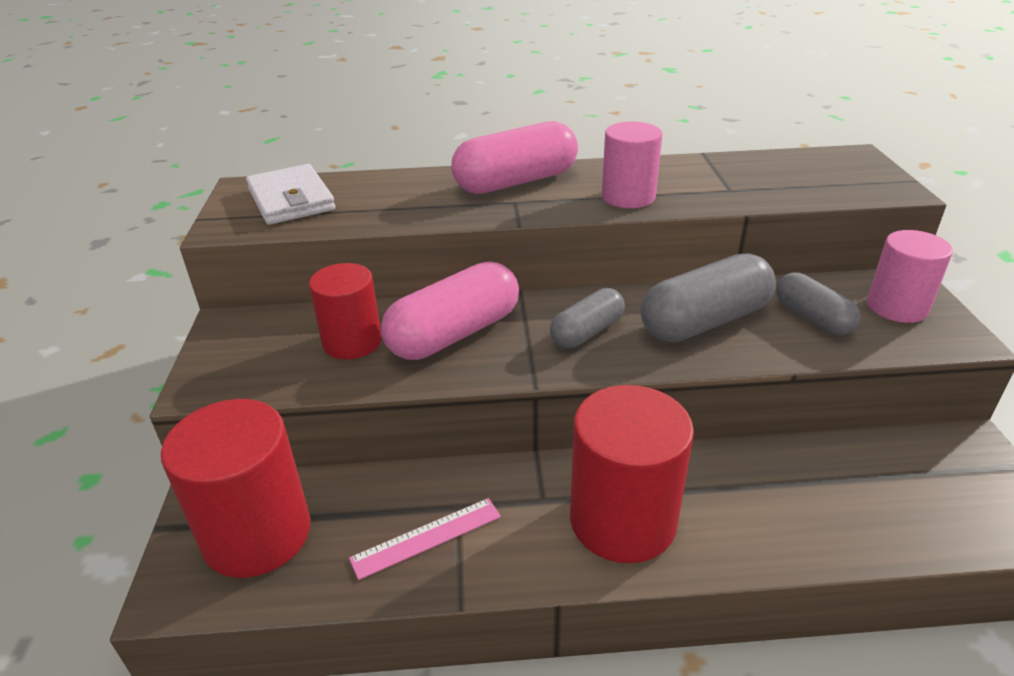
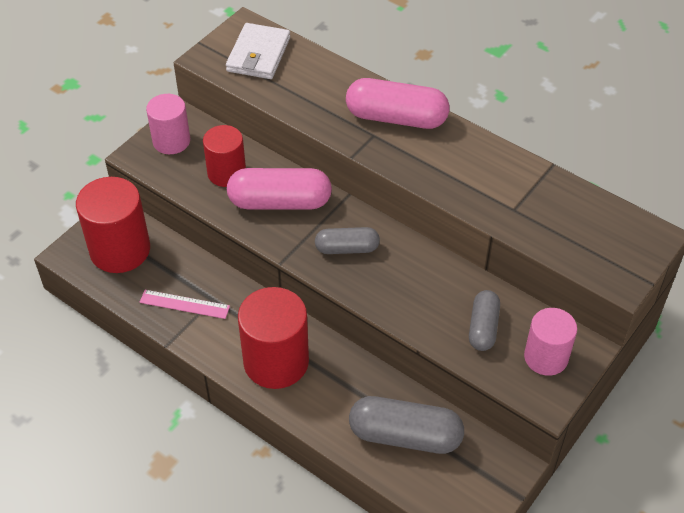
camera: 40 degrees right, 15 degrees up
pink cylinder [602,122,662,208] -> pink cylinder moved to [146,94,190,154]
grey capsule [641,253,776,342] -> grey capsule moved to [349,396,464,454]

